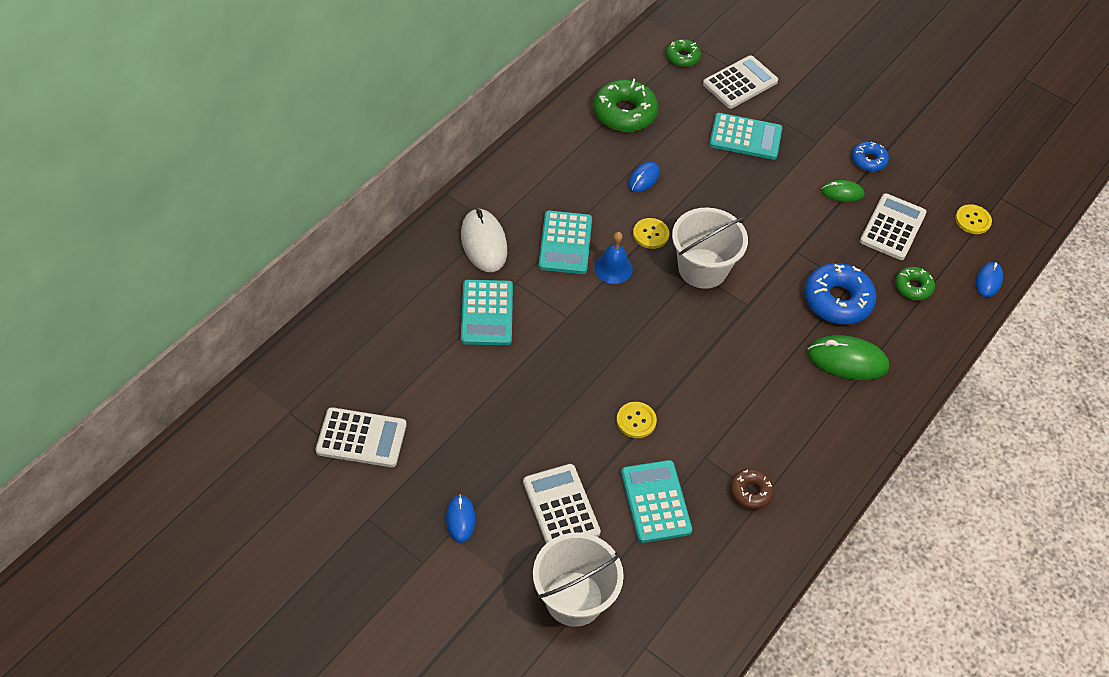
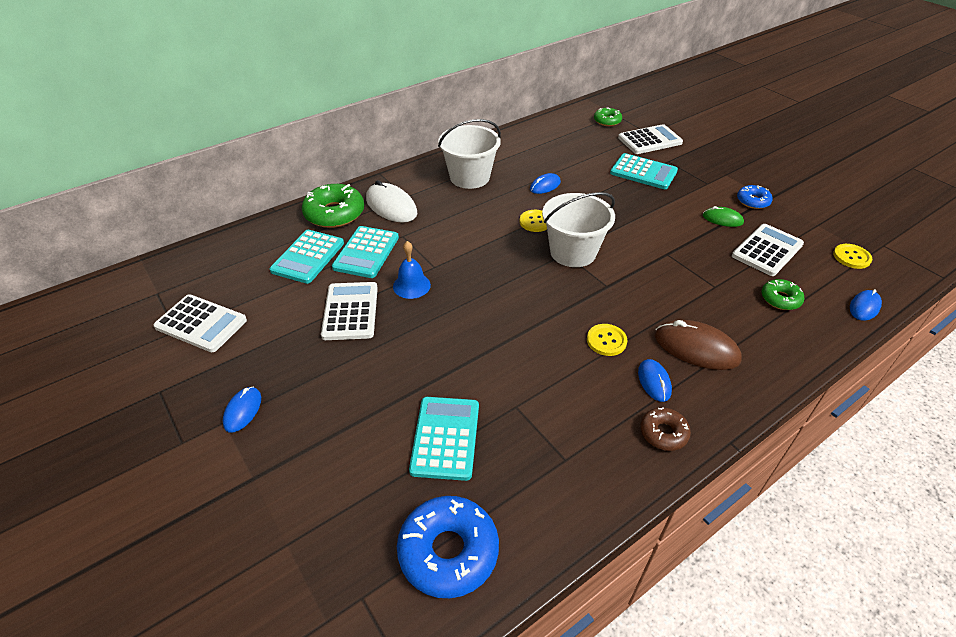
camera: 20 degrees right, 10 degrees down
white mouse [461,208,507,272] -> white mouse turned 45 degrees counterclockwise [366,180,417,222]
white calculator [523,464,601,544] -> white calculator moved to [321,282,378,340]
white bucket [533,532,624,627] -> white bucket moved to [438,119,501,189]
turquoise calculator [539,210,592,274] -> turquoise calculator moved to [270,230,344,284]
green donut [593,79,658,132] -> green donut moved to [302,184,364,228]
blue bell [594,232,633,284] -> blue bell moved to [393,241,431,299]
yellow button [616,402,657,438] -> yellow button moved to [587,324,628,356]
brown donut [730,469,774,510] -> brown donut moved to [640,407,691,451]
blue donut [804,263,876,324] -> blue donut moved to [397,496,499,598]
green mouse [807,335,889,380] -> brown mouse [655,320,742,370]
none -> blue mouse [638,359,672,402]

